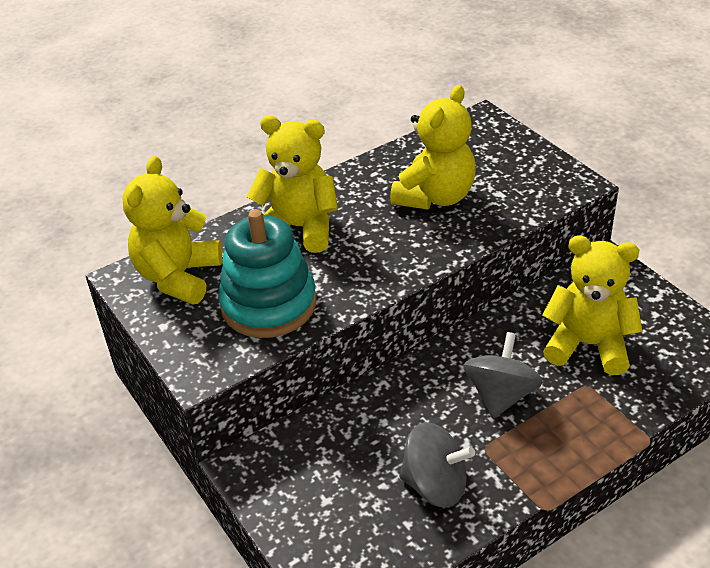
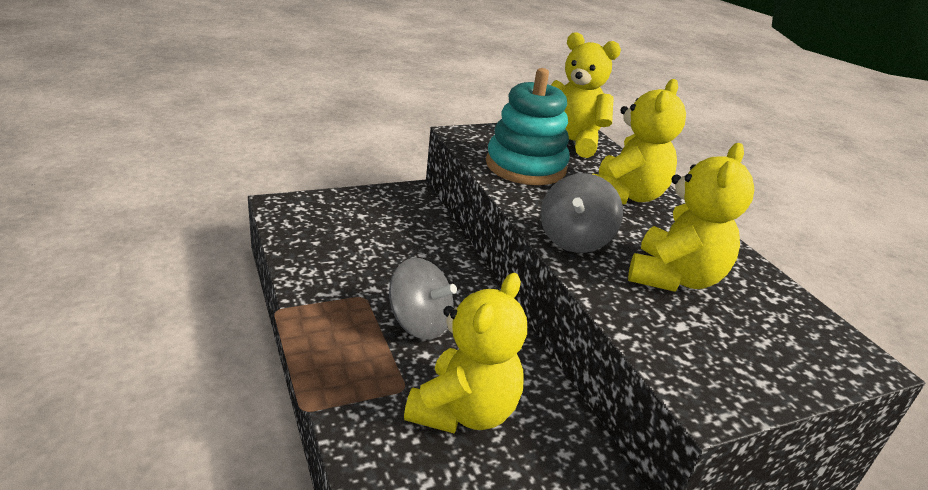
camera: 95 degrees right, 10 degrees down
yellow teddy bear [390,85,476,210] -> yellow teddy bear turned 105 degrees counterclockwise [628,143,754,292]
grey spinning top [399,422,475,508] -> grey spinning top moved to [541,173,623,253]

